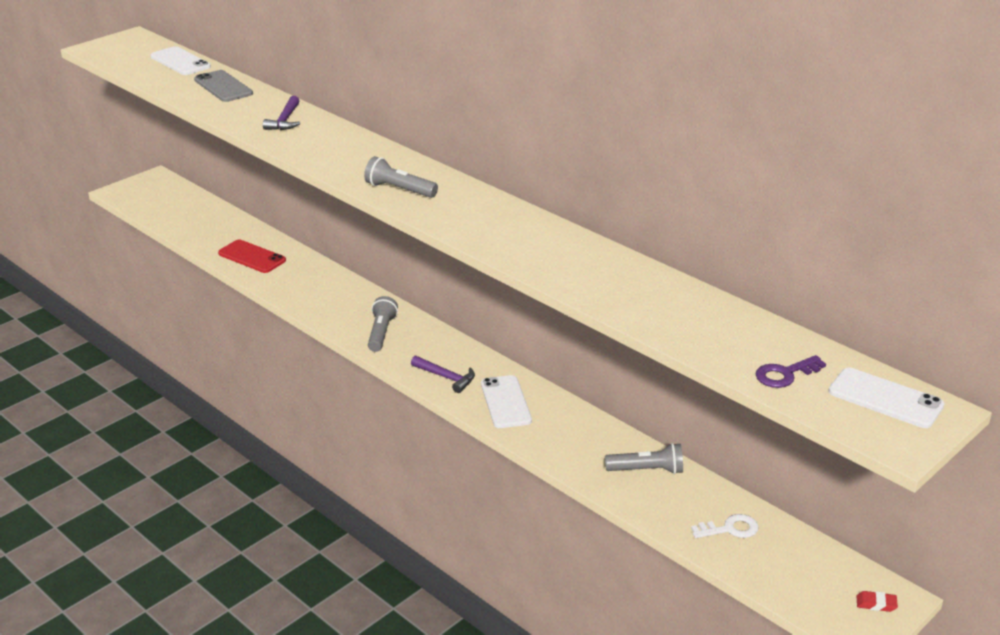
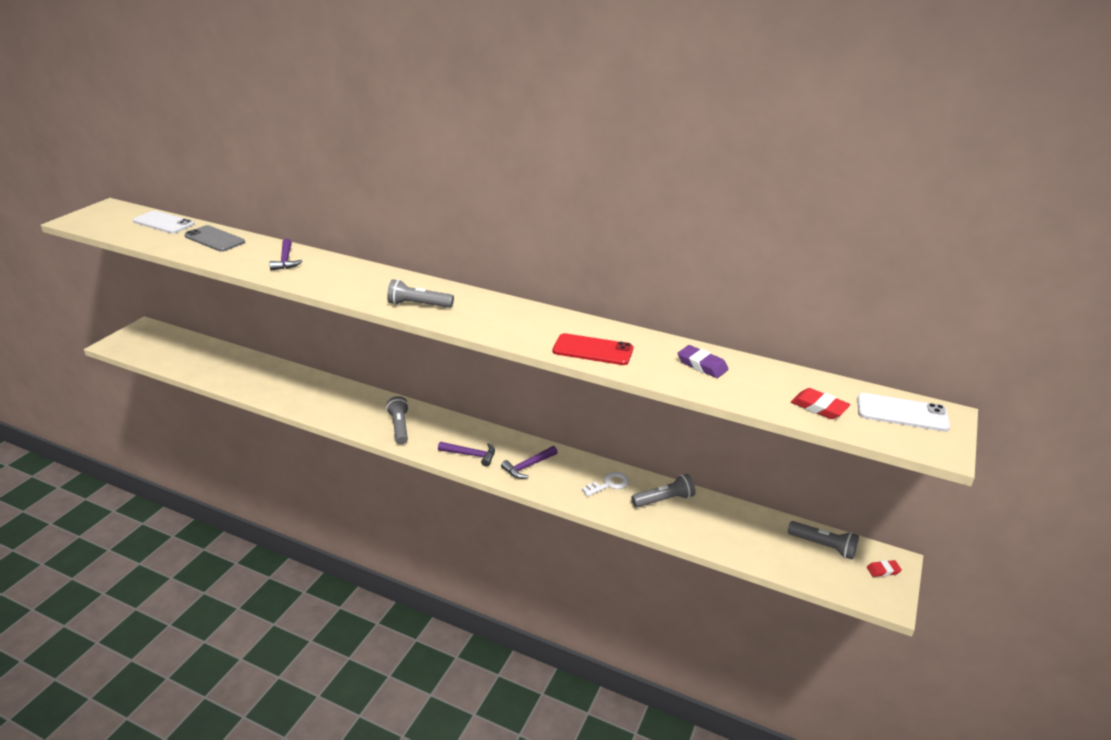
camera: 20 degrees left, 0 degrees up
red phone [218,240,286,273] -> red phone moved to [553,333,633,365]
white phone [481,375,532,428] -> purple hammer [501,446,558,479]
white key [691,514,759,538] -> white key moved to [582,472,629,497]
purple key [756,355,826,388] -> red eraser [791,388,850,419]
none -> purple eraser [678,345,729,378]
none -> grey flashlight [788,521,859,560]

